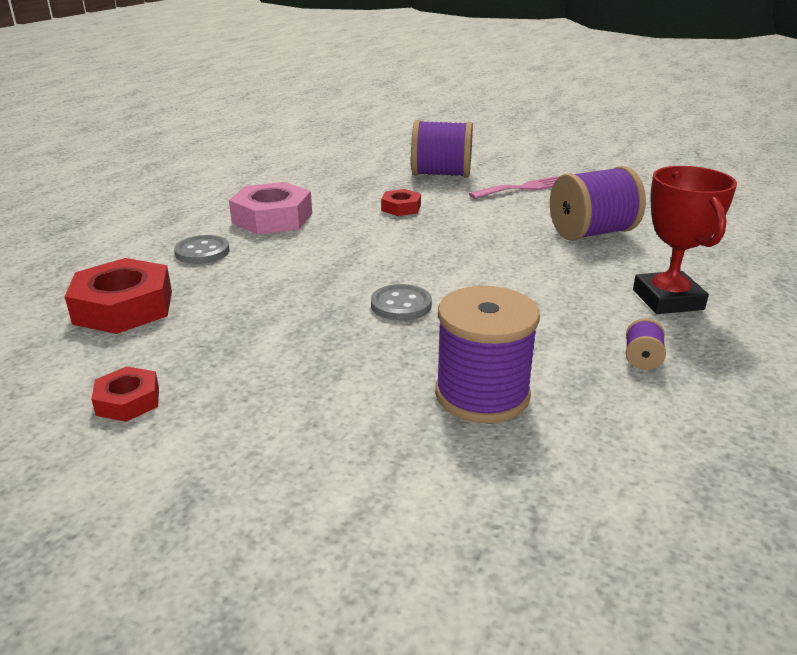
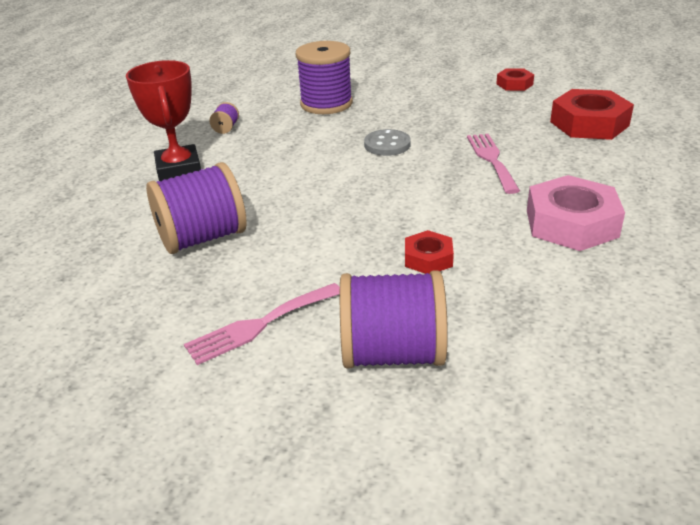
camera: 175 degrees right, 5 degrees up
grey button [174,235,229,264] -> none
none -> pink fork [467,134,520,194]

